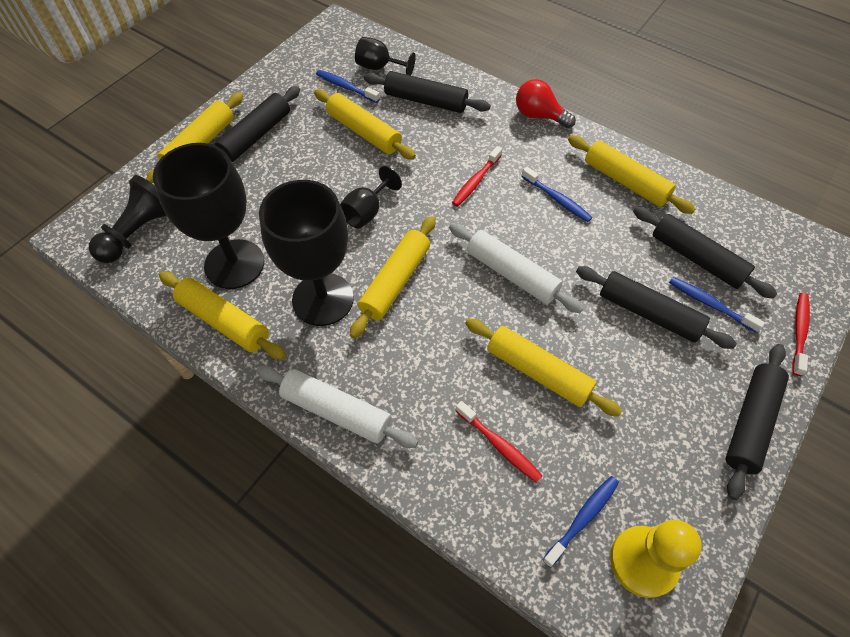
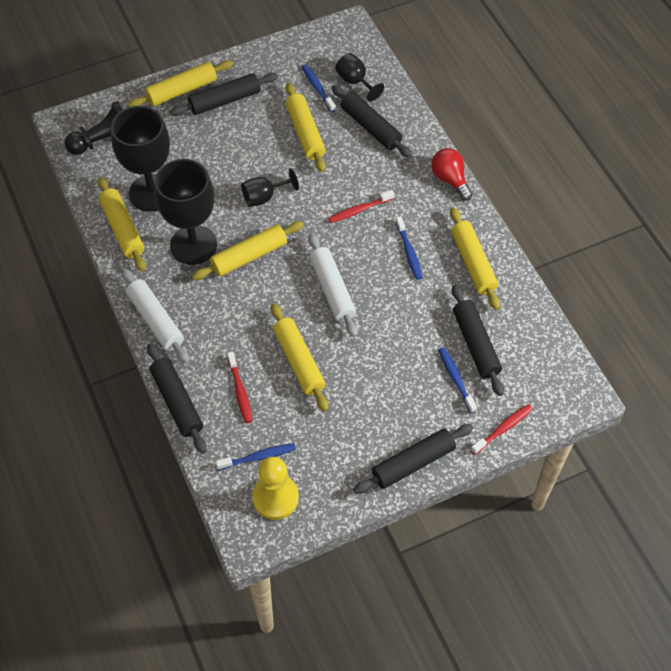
camera: 30 degrees right, 0 degrees up
black rolling pin [576,266,737,349] -> black rolling pin moved to [147,343,206,453]

